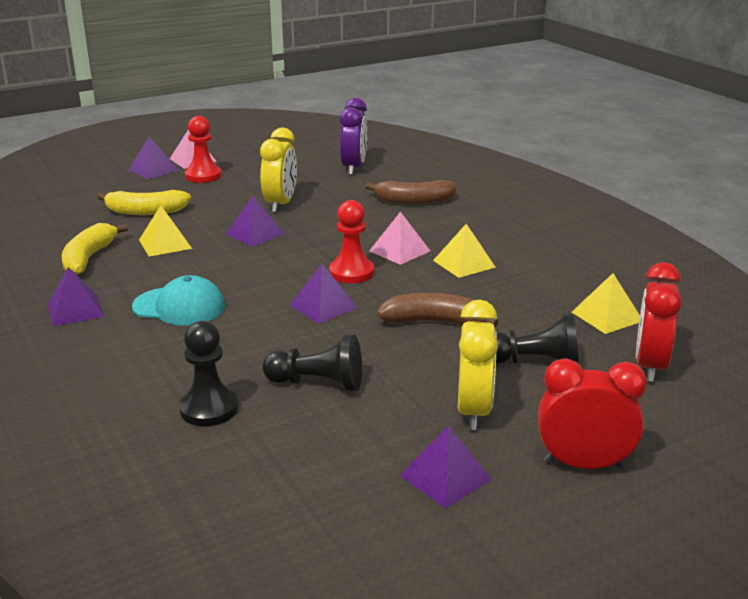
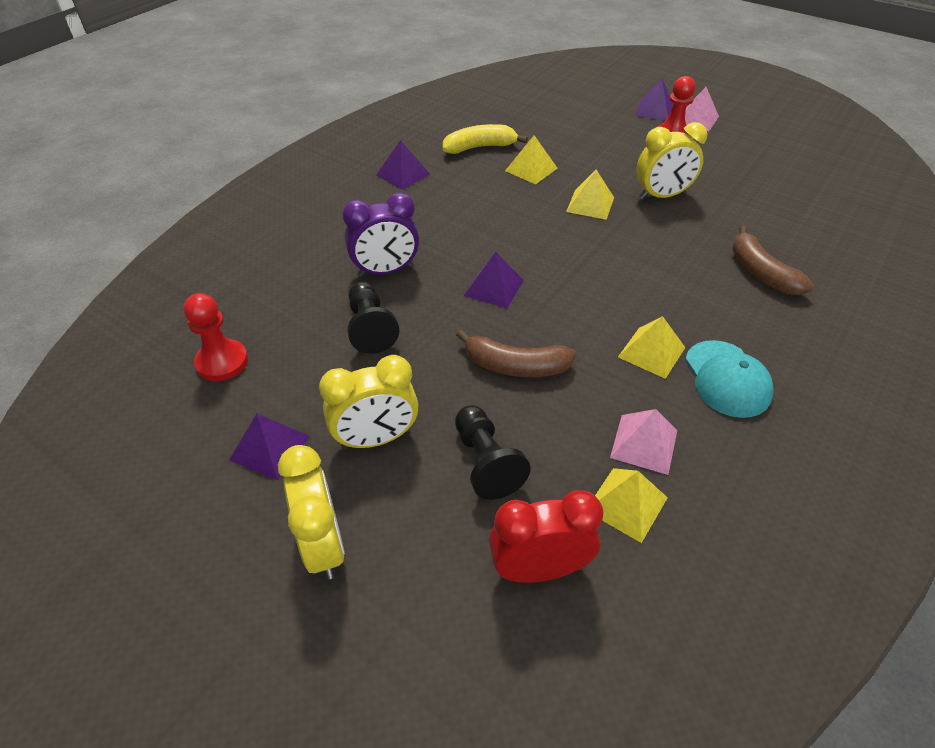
camera: 65 degrees right, 20 degrees up
yellow banana [97,190,191,215] -> none
turquoise cap [132,275,225,326] -> turquoise cap moved to [685,340,774,418]
black pawn [179,321,238,426] -> none
purple pyramid [225,196,285,247] -> yellow pyramid [566,170,614,220]
red pawn [329,200,374,283] -> red pawn moved to [184,293,248,381]
purple clock [339,98,367,175] -> purple clock moved to [342,193,419,277]
pink pyramid [369,212,430,265] -> pink pyramid moved to [610,409,677,475]
brown banana [377,293,499,327] -> brown banana turned 120 degrees clockwise [456,330,576,377]
red clock [538,358,647,469] -> yellow clock [278,445,345,579]

